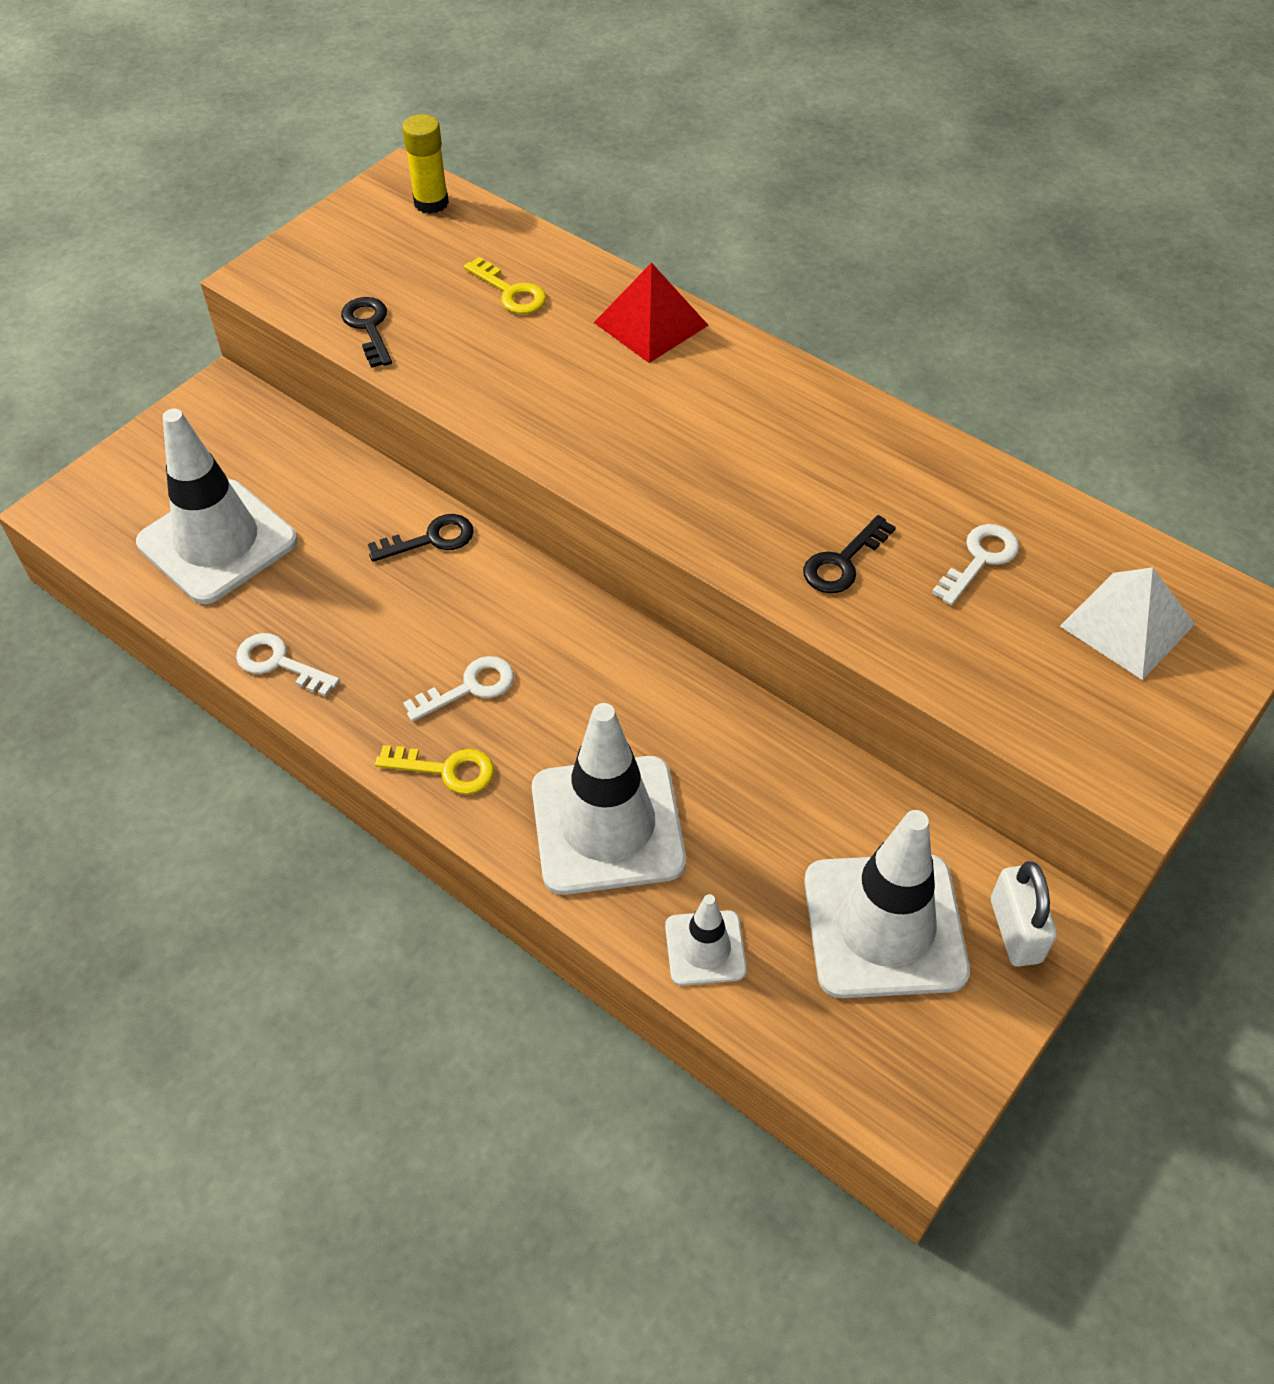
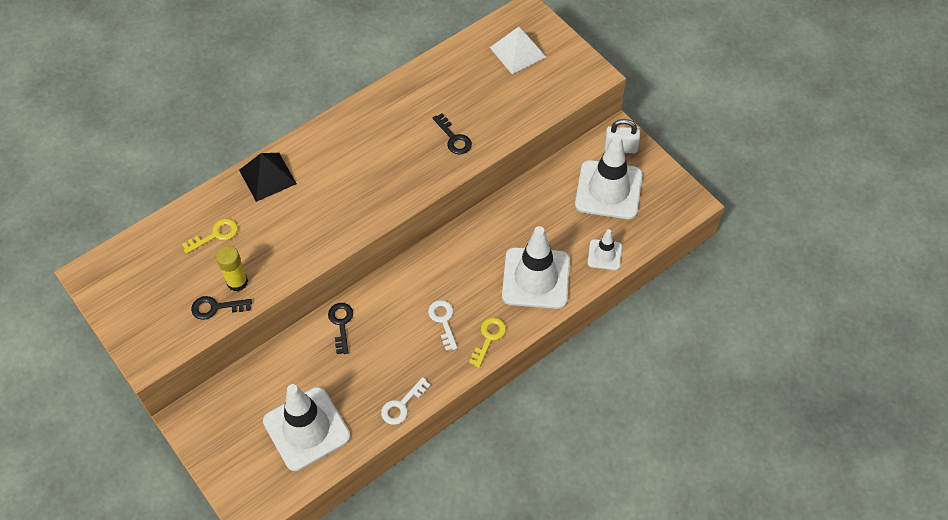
camera: 75 degrees left, 5 degrees up
yellow glue stick [402,114,449,214] -> yellow glue stick moved to [216,246,248,291]
red pyramid [594,262,709,363] -> black pyramid [239,153,297,202]
white key [932,524,1019,605] -> none

